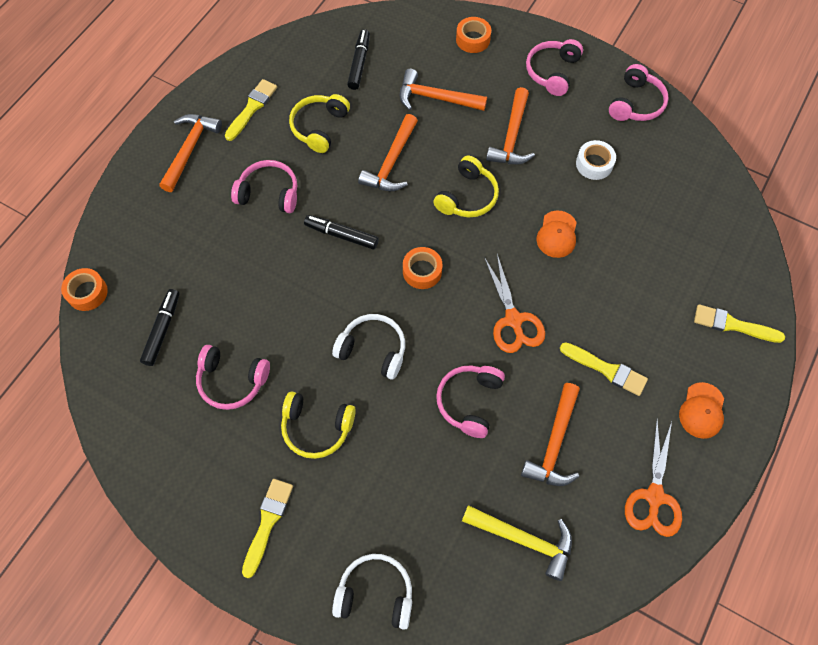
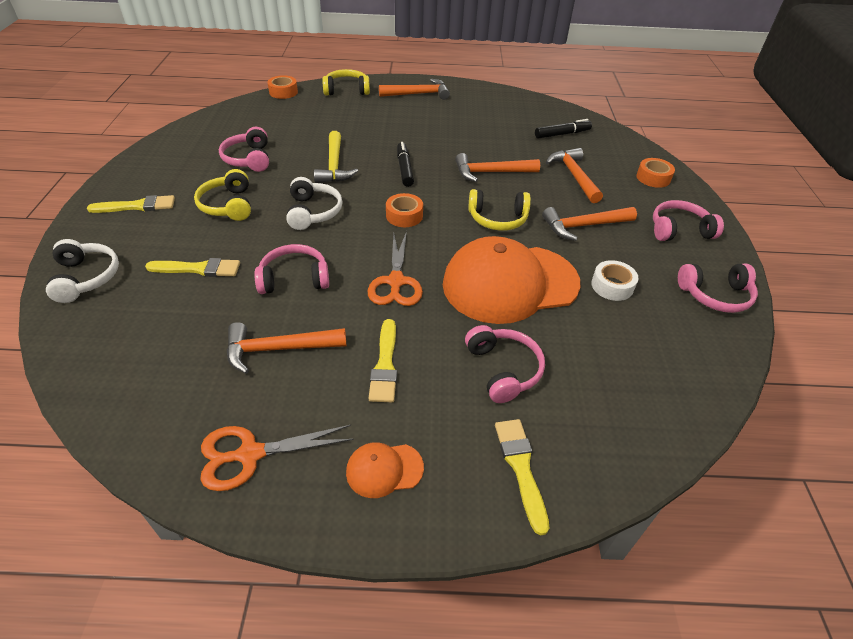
camera: 60 degrees right, 20 degrees down
black marker [140,289,180,366] -> none
yellow brush [225,79,277,141] -> yellow brush moved to [145,258,240,277]
pink headphones [231,160,297,213] -> pink headphones moved to [465,325,545,403]
yellow headphones [289,94,350,153] -> yellow headphones moved to [322,69,370,96]
yellow hammer [462,505,572,581] -> yellow hammer moved to [314,131,358,183]
orange scissors [484,254,545,353] -> orange scissors turned 45 degrees counterclockwise [368,231,423,306]
orange cap [536,210,577,258] -> orange cap [443,236,580,324], size x2.40

